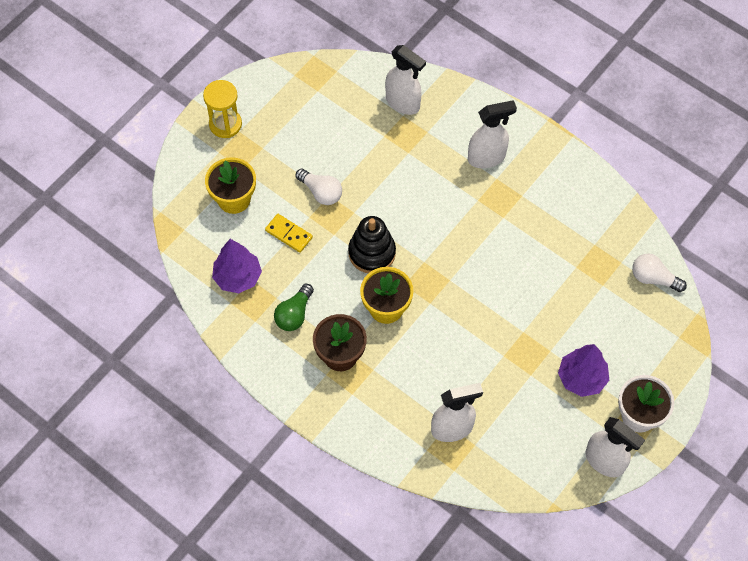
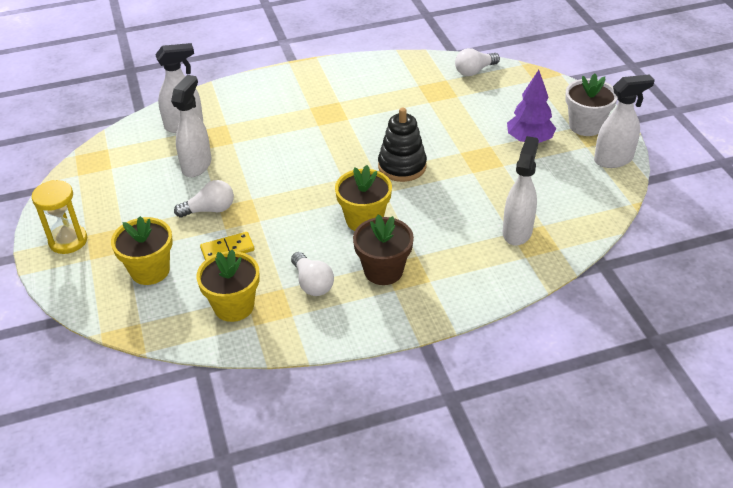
camera: 55 degrees left, 20 degrees down
purple tree [212,239,262,293] -> yellow flower pot [196,249,259,322]
green light bulb [274,284,314,331] -> white light bulb [291,252,334,296]
black stacking toy [348,216,396,273] -> black stacking toy moved to [378,108,427,182]
white spray bottle [468,100,517,168] -> white spray bottle moved to [171,75,211,177]

